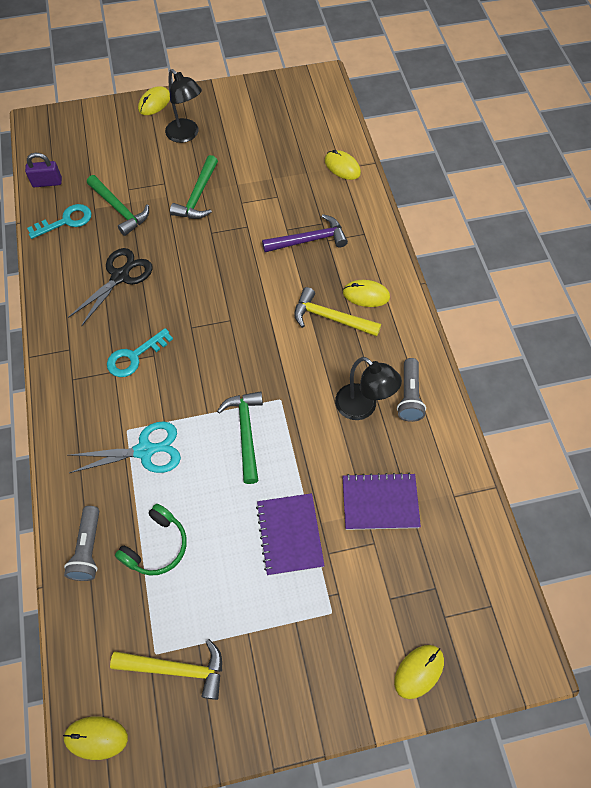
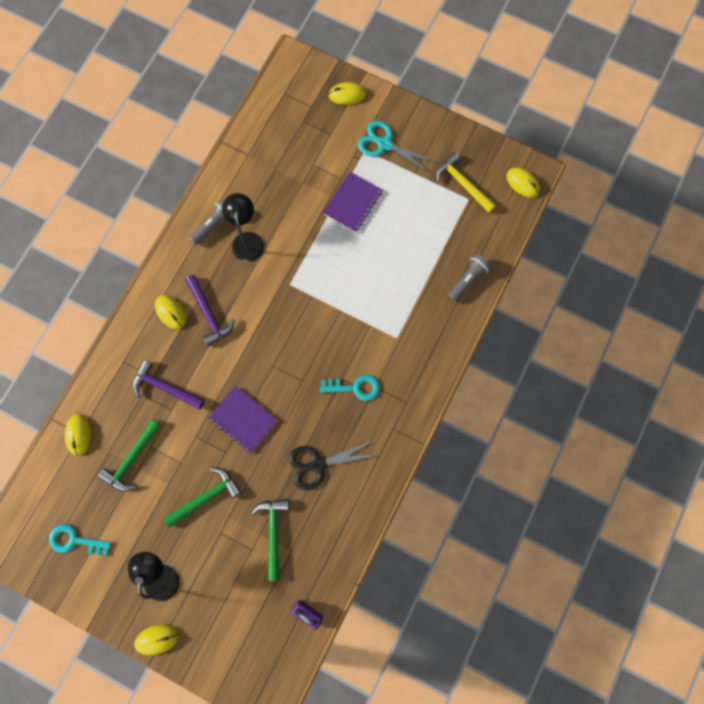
camera: 140 degrees left, 15 degrees up
turquoise key [27,204,92,239] -> turquoise key moved to [49,524,111,555]
turquoise scissors [68,421,181,473] -> turquoise scissors moved to [358,121,436,173]
green headphones [115,504,187,576] -> none
green hammer [217,391,263,484] -> green hammer moved to [98,419,161,492]
yellow hammer [294,287,381,337] -> purple hammer [185,275,235,347]
purple notebook [342,473,421,530] -> purple notebook moved to [208,386,278,453]

